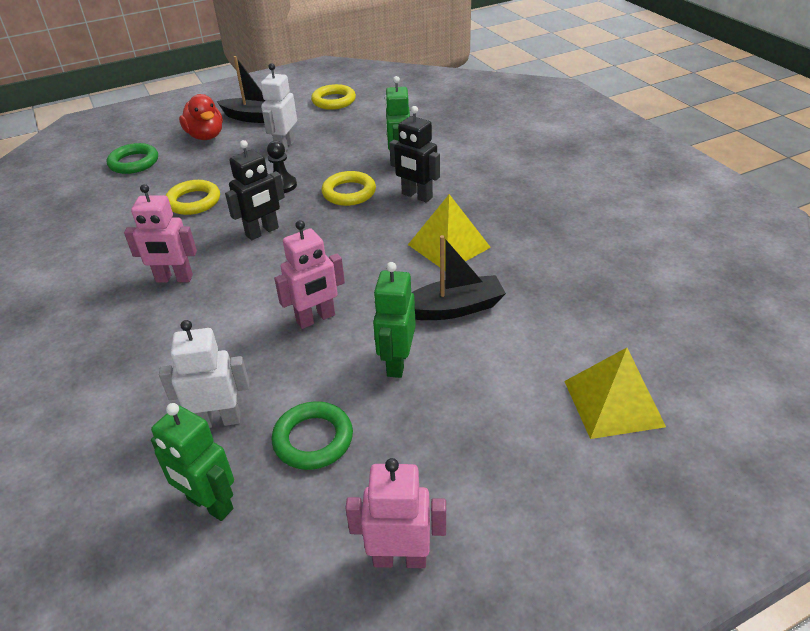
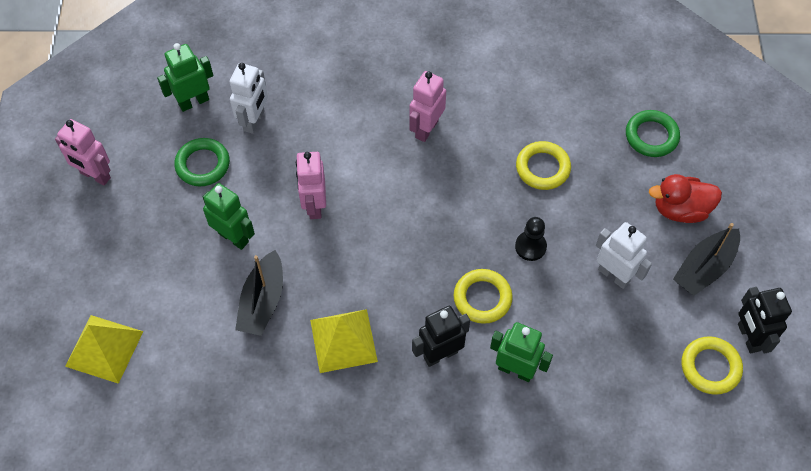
camera: 115 degrees right, 20 degrees up
black robot [225,140,285,240] -> black robot moved to [738,287,792,354]
pink robot [345,458,446,568] -> pink robot turned 90 degrees clockwise [55,119,111,185]

